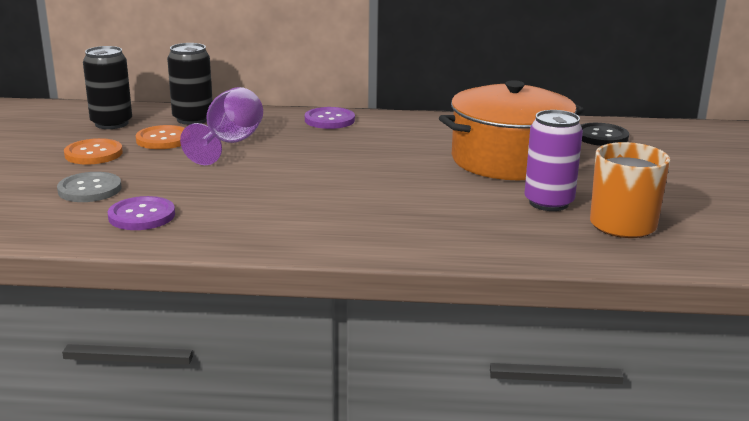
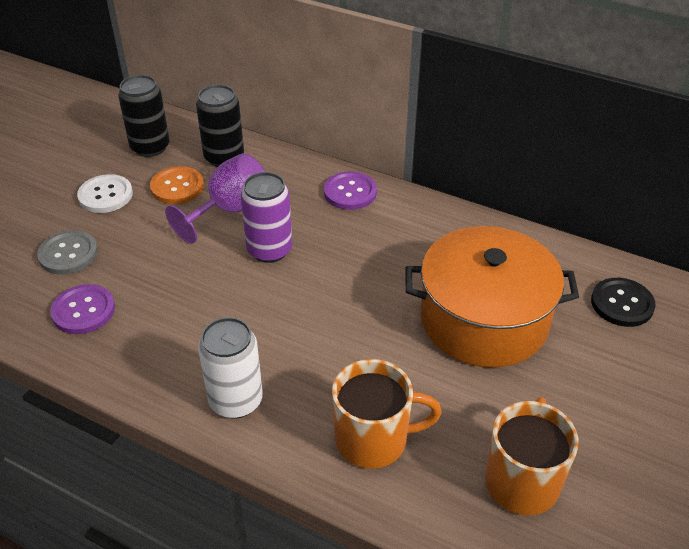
camera: 25 degrees right, 20 degrees up
orange button [64,138,123,165] -> white button [77,174,133,213]
purple can [524,110,583,211] -> purple can moved to [240,172,292,263]
none -> white can [198,317,263,418]
none -> orange mug [332,359,442,469]

